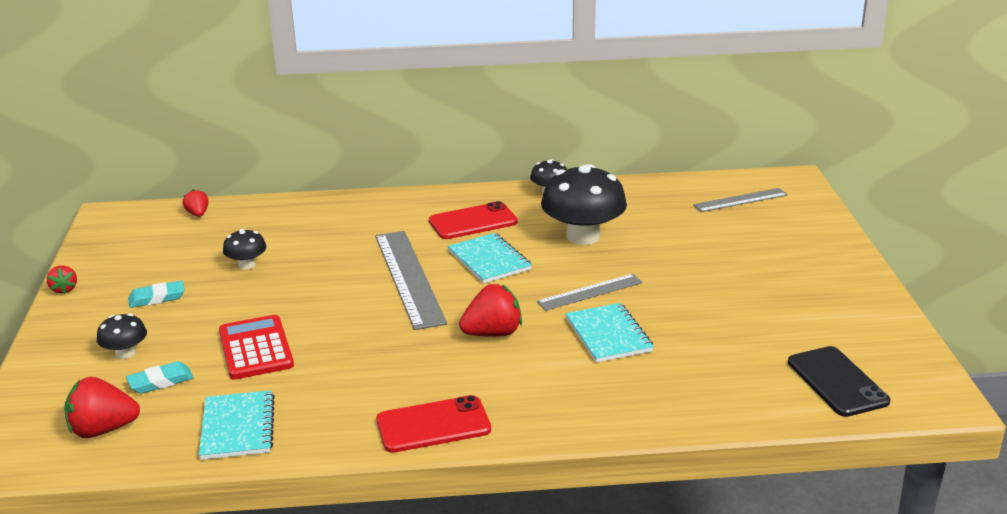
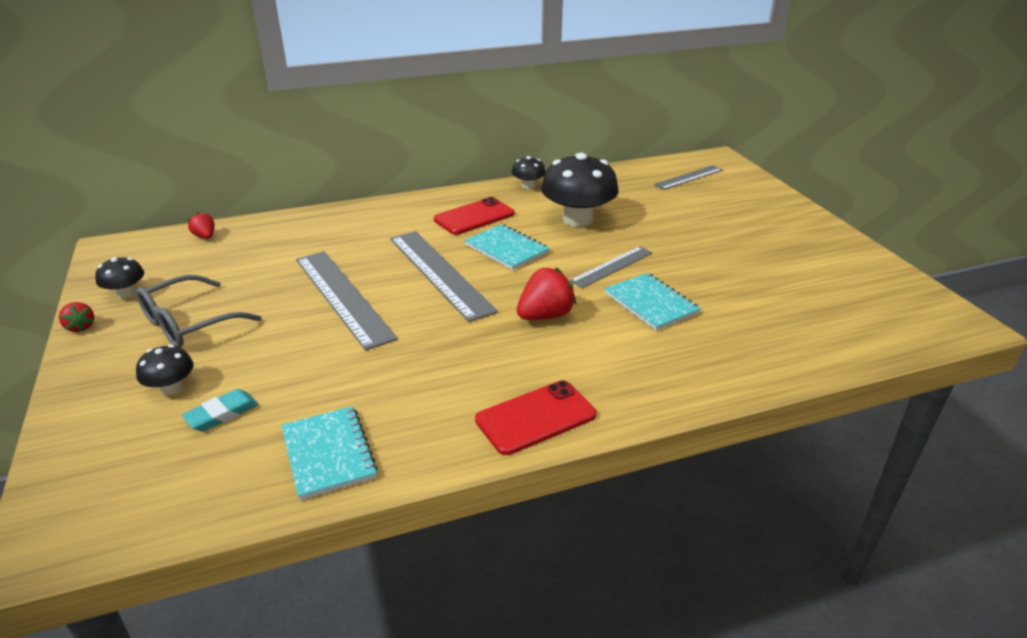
camera: 15 degrees left, 5 degrees up
red strawberry [64,377,140,438] -> none
turquoise eraser [128,280,185,308] -> grey glasses [136,275,261,348]
red calculator [219,315,294,380] -> none
black mushroom [223,229,267,269] -> black mushroom moved to [95,257,144,298]
black phone [788,346,890,417] -> none
none -> grey ruler [296,251,398,351]

